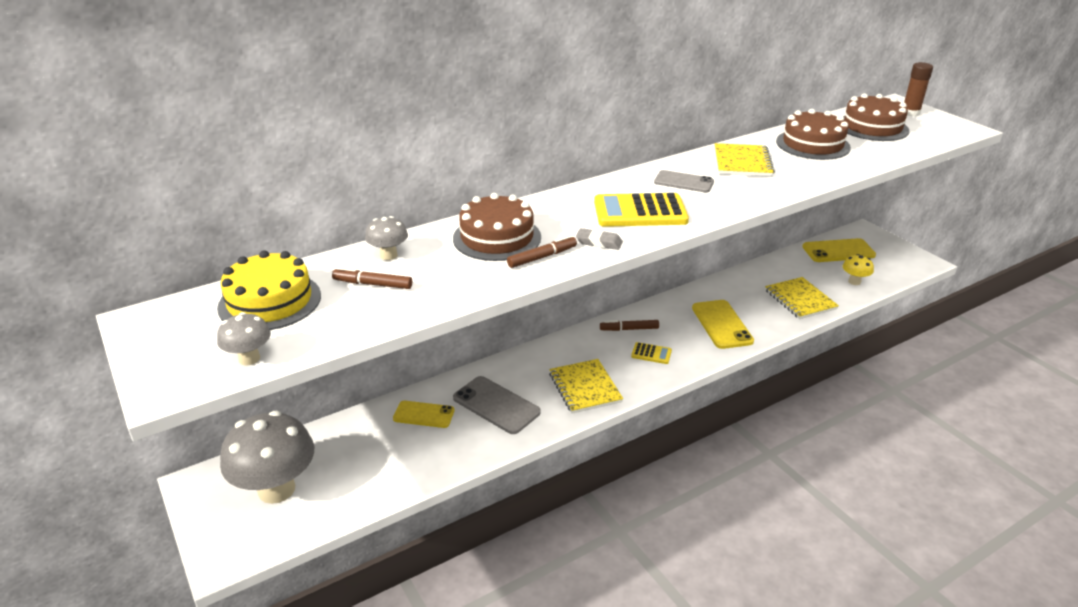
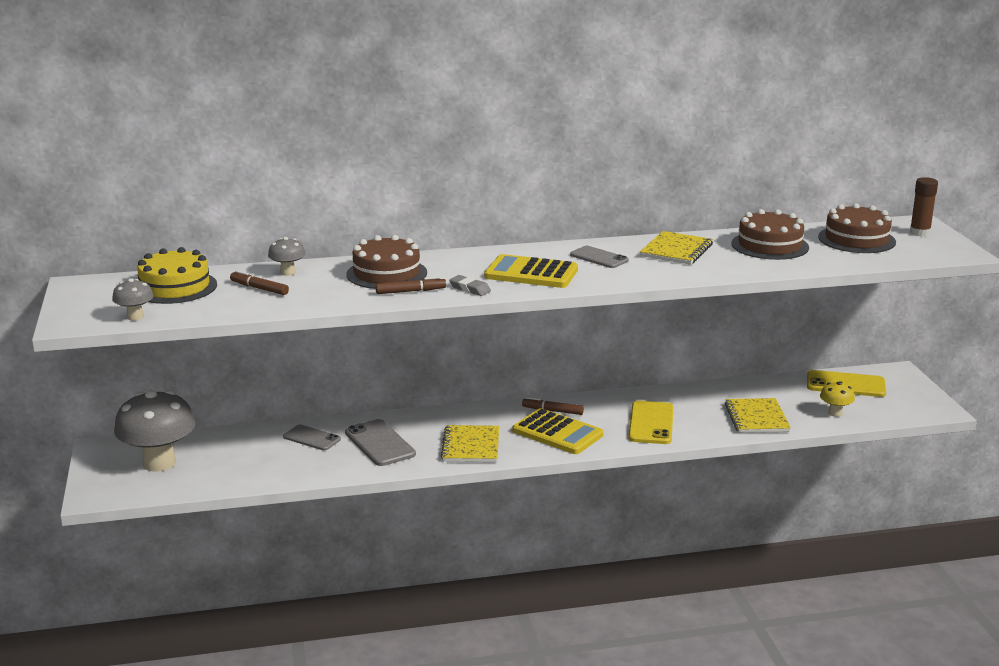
camera: 20 degrees right, 10 degrees down
yellow phone [393,401,455,428] -> grey phone [283,425,341,451]
yellow calculator [631,342,672,364] -> yellow calculator [513,408,603,454], size x2.06

